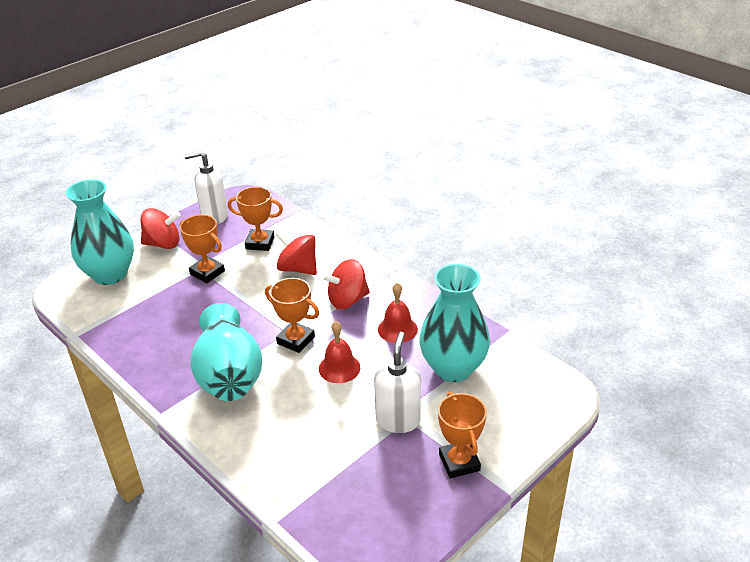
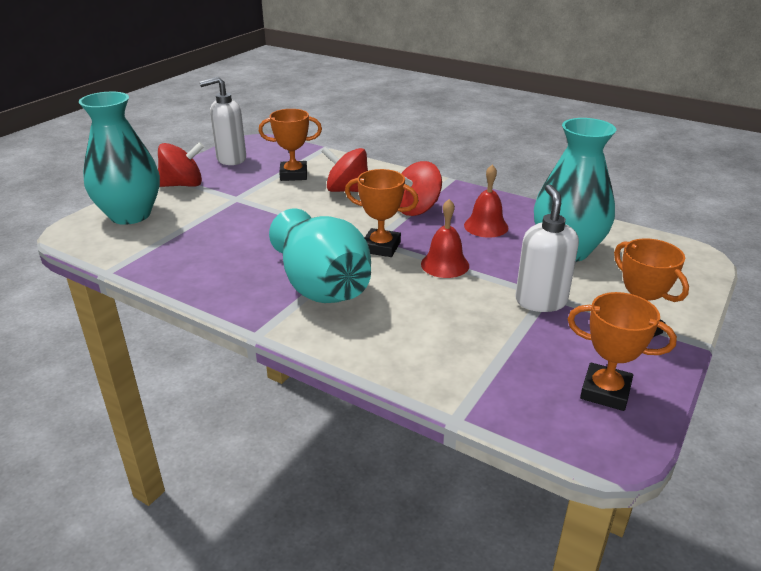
camera: 15 degrees left, 5 degrees down
orange trophy [180,215,225,283] -> orange trophy moved to [568,292,677,411]

